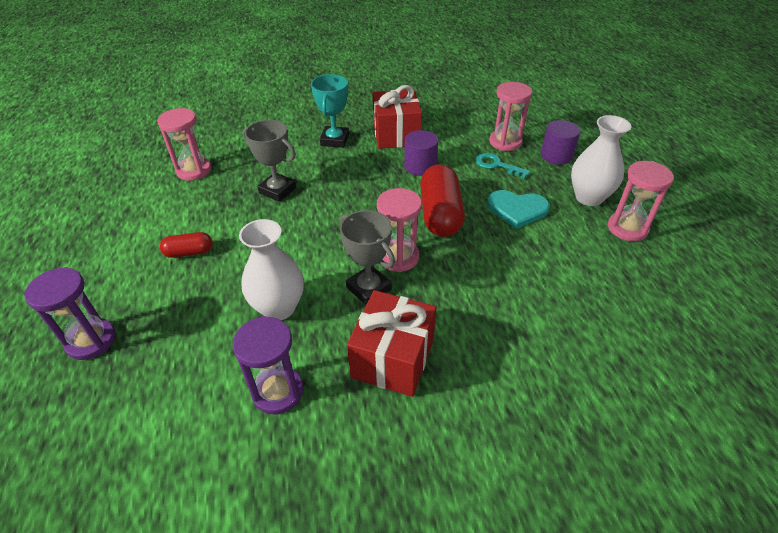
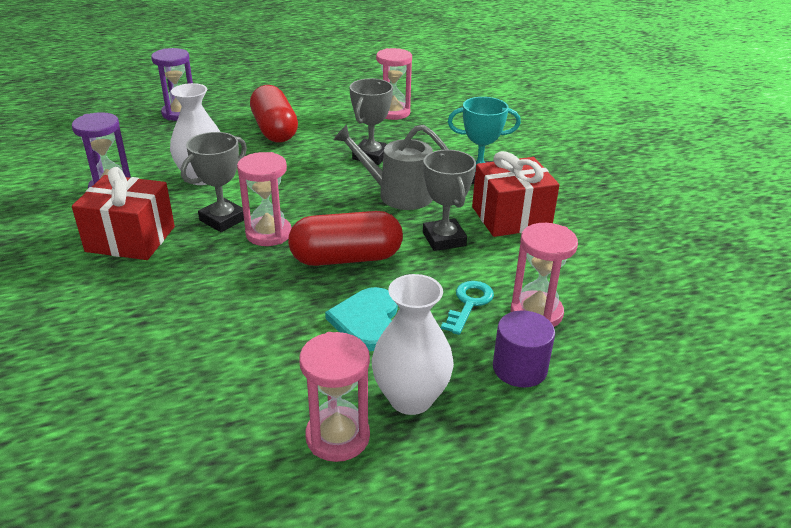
camera: 80 degrees right, 10 degrees down
red capsule [160,232,213,258] -> red capsule [250,85,298,142], size x1.92
purple cylinder [404,130,438,176] -> grey trophy [423,150,476,251]
none -> grey watering can [334,125,449,210]

